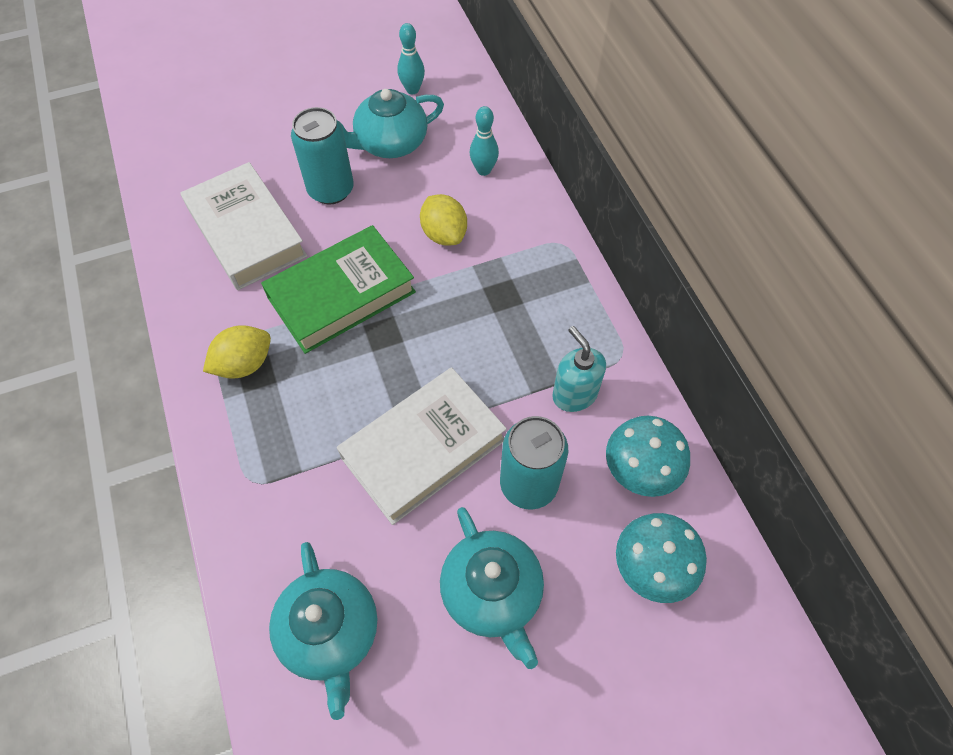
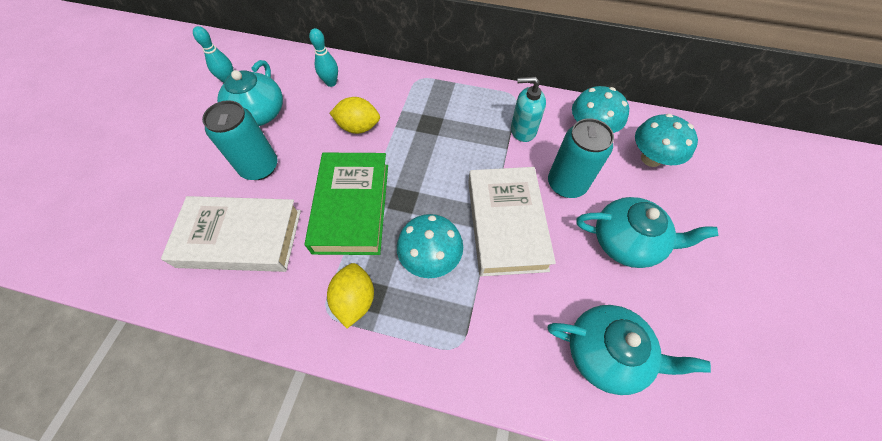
camera: 55 degrees left, 0 degrees up
none -> turquoise mushroom [397,214,463,278]

